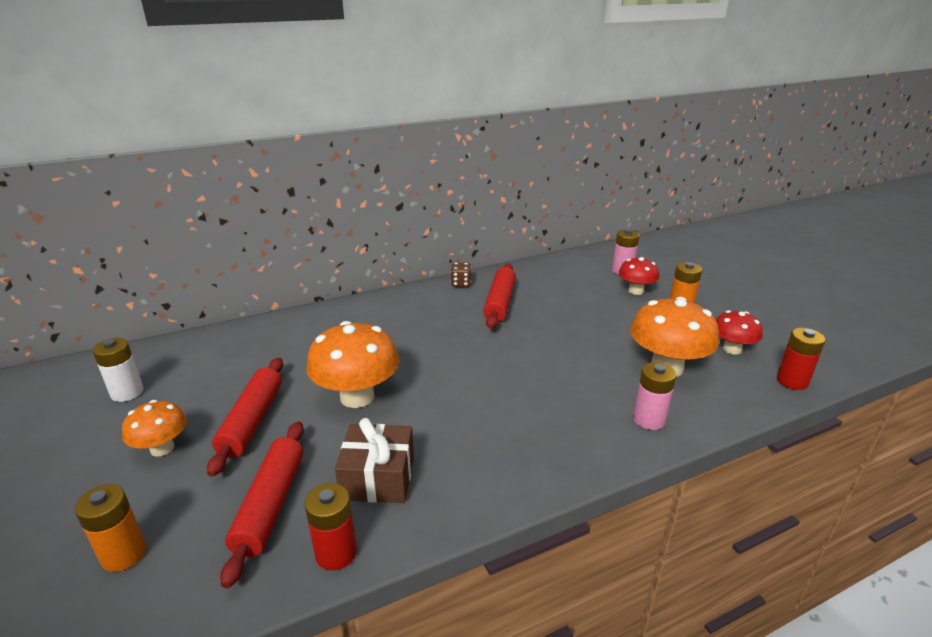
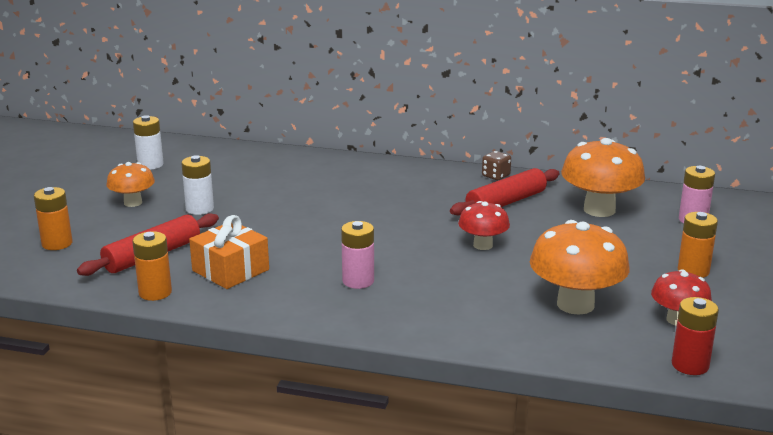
camera: 40 degrees right, 5 degrees down
red rolling pin [207,358,283,477] -> white battery [181,155,214,215]
red battery [305,483,357,571] -> orange battery [132,231,172,301]
orange mushroom [306,321,399,408] -> orange mushroom moved to [561,138,645,217]
brown gift [335,418,414,503] -> orange gift [189,215,269,289]
red mushroom [618,257,659,295] -> red mushroom moved to [458,201,510,250]
pink battery [633,362,677,430] -> pink battery moved to [341,221,374,289]

